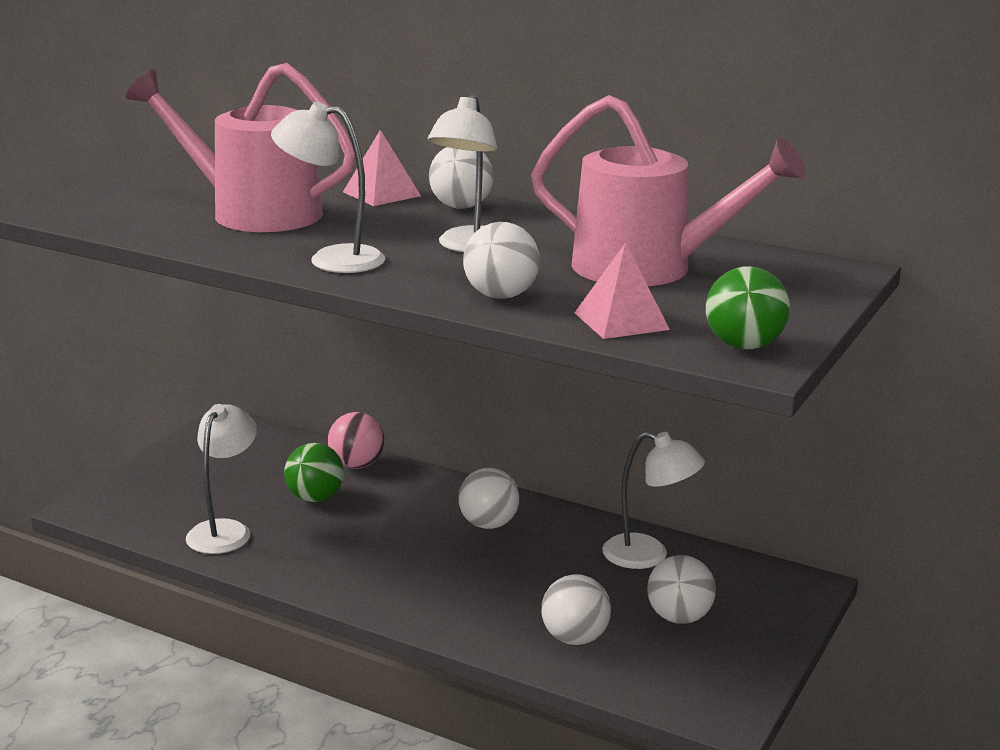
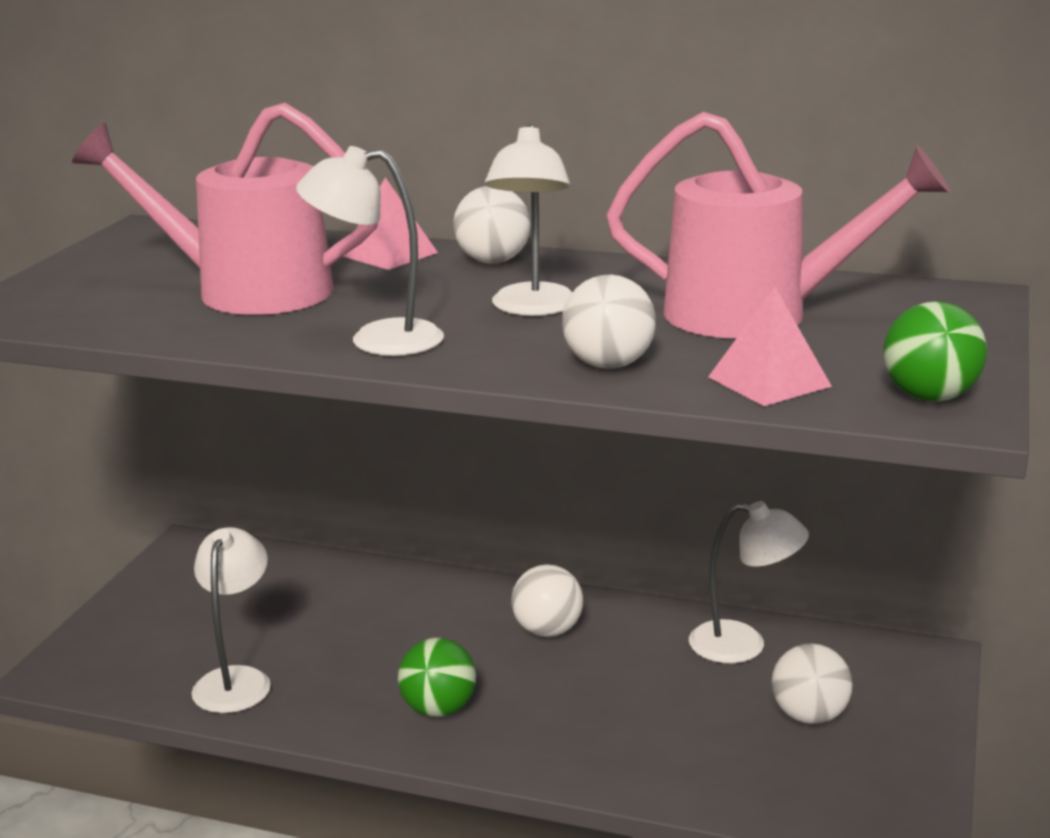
camera: 10 degrees left, 0 degrees up
green ball [284,443,344,502] -> green ball moved to [398,638,476,717]
pink ball [328,412,384,469] -> none
white ball [541,574,611,645] -> none

